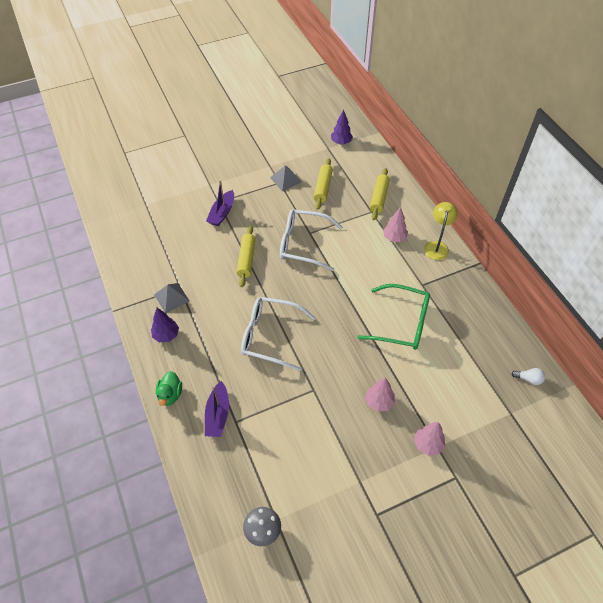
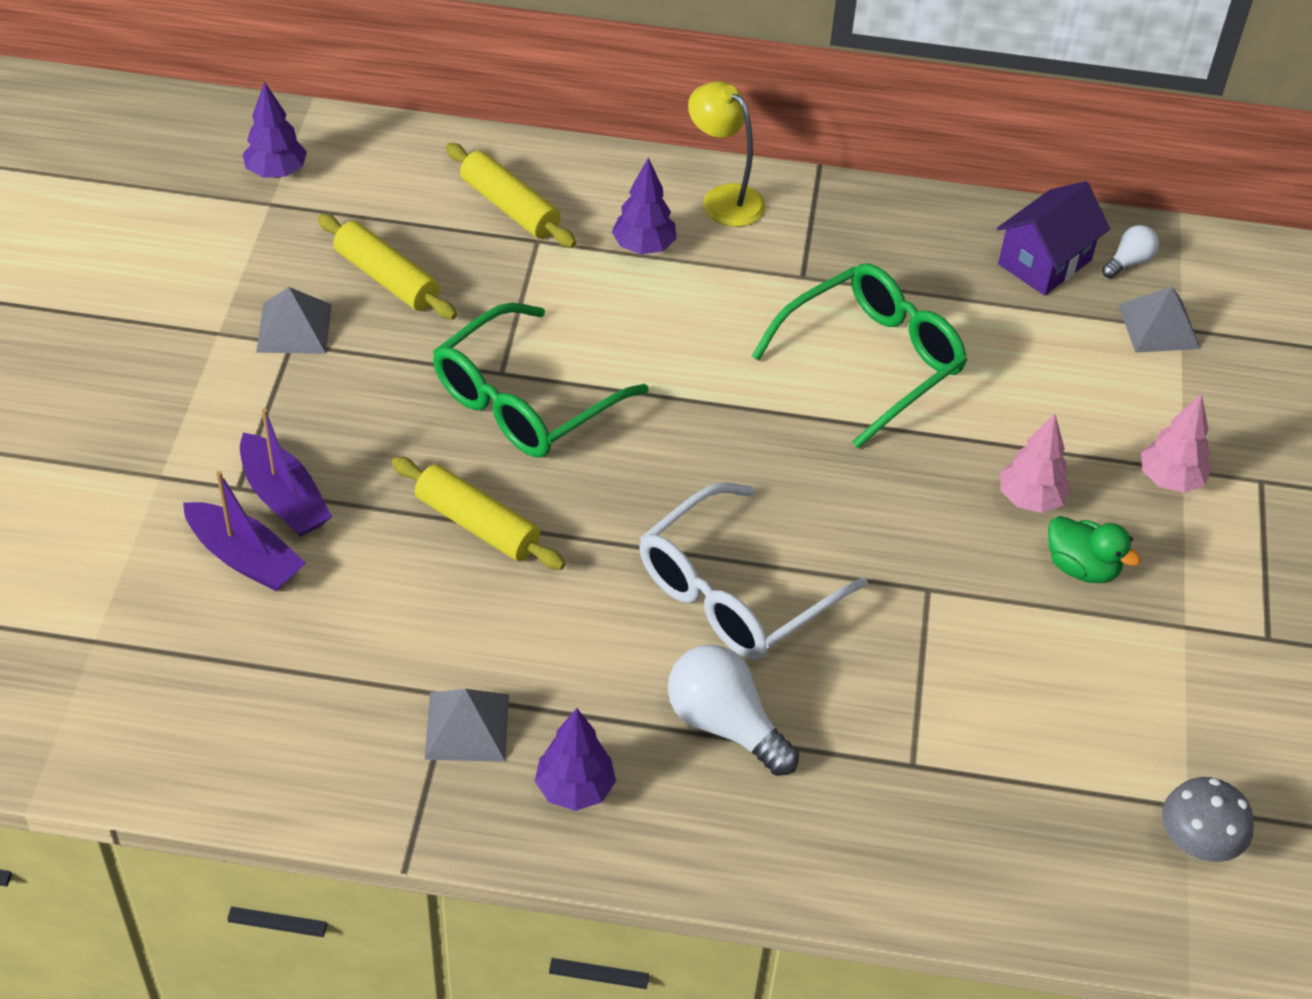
camera: 60 degrees left, 5 degrees down
green duck [156,371,182,406] -> green duck moved to [1048,516,1141,583]
purple boat [205,381,229,437] -> purple boat moved to [183,471,306,591]
white glasses [280,209,343,271] -> green glasses [433,302,648,458]
pink tree [383,207,408,242] -> purple tree [612,157,677,254]
none -> white light bulb [668,644,799,776]
none -> purple house [997,181,1110,296]
none -> grey pyramid [1118,286,1200,353]

